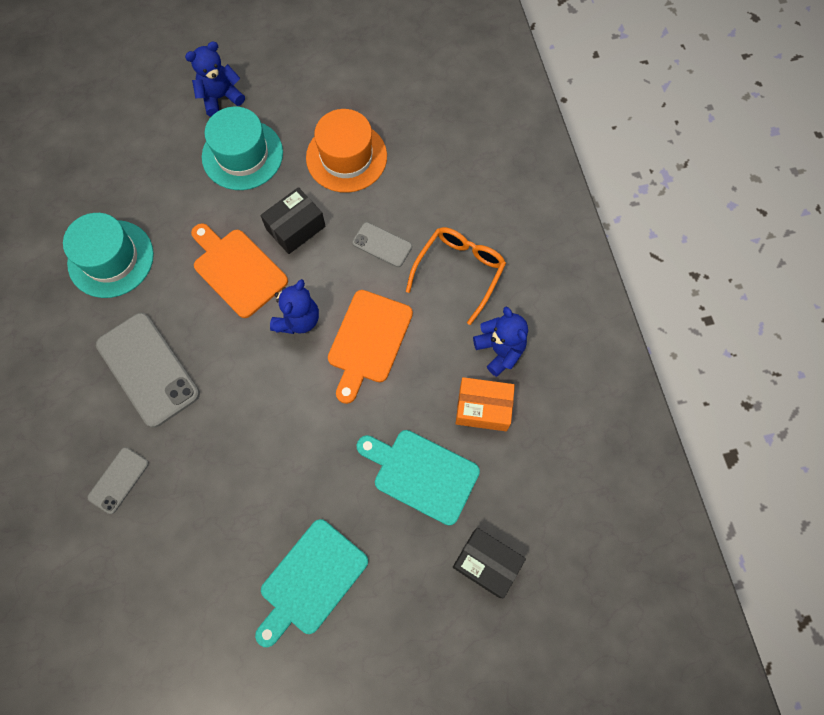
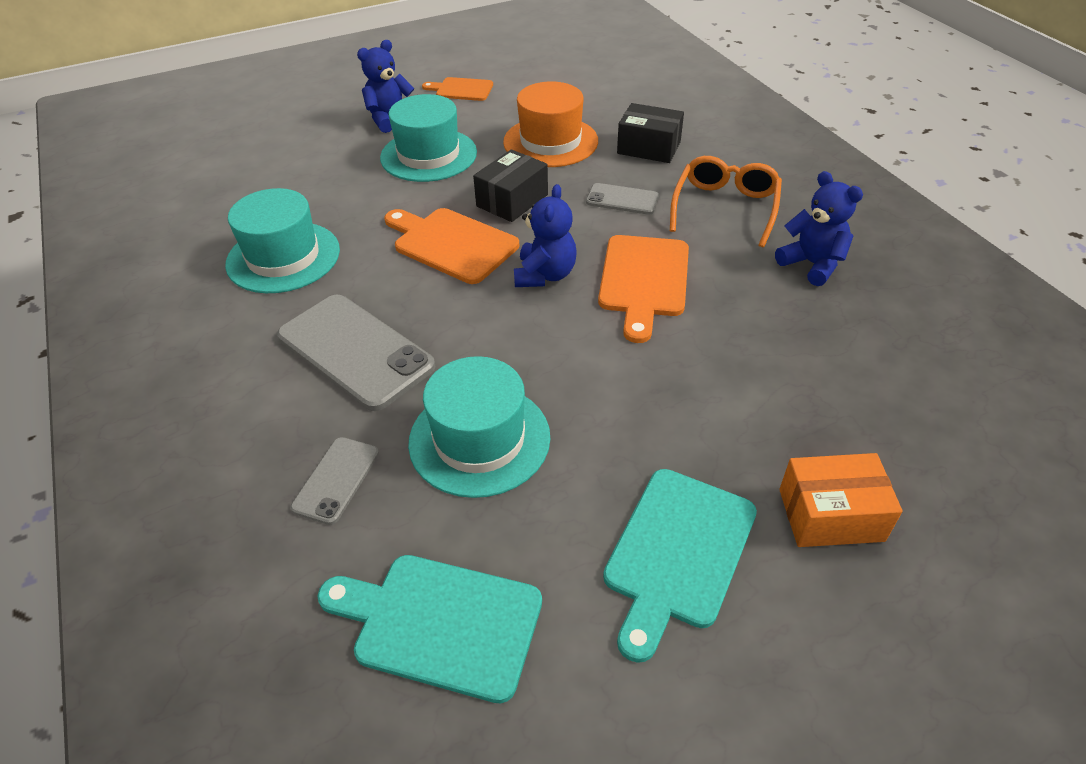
camera: 10 degrees left, 25 degrees down
turquoise cutting board [357,430,480,526] -> turquoise cutting board moved to [317,555,542,703]
black box [453,528,526,598] -> black box moved to [617,103,684,163]
orange box [456,377,515,431] -> orange box moved to [779,453,903,547]
none -> turquoise hat [408,356,550,498]
none -> orange cutting board [422,77,493,101]

